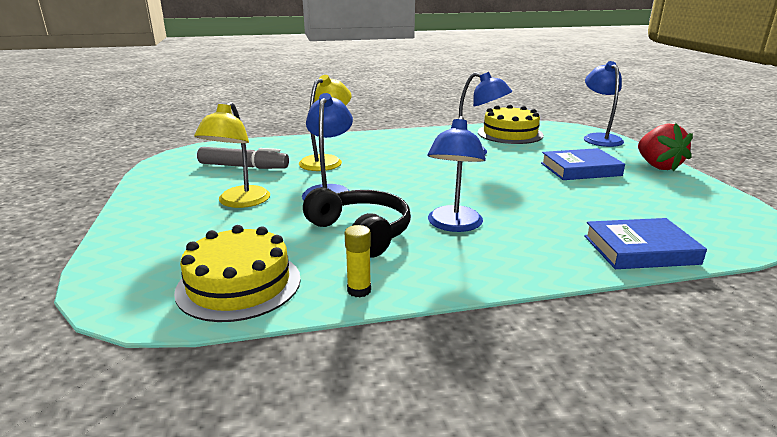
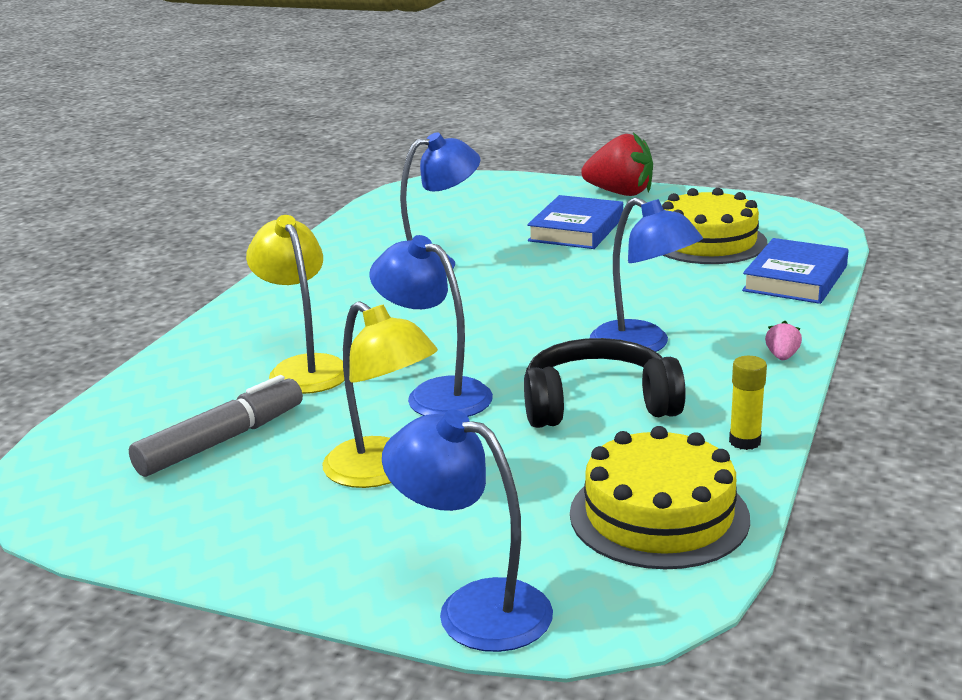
camera: 55 degrees left, 0 degrees up
yellow cake [478,105,544,144] -> yellow cake moved to [662,188,768,264]
blue lamp [584,61,624,147] -> blue lamp moved to [382,409,553,652]
none -> pink strawberry [765,321,802,360]

